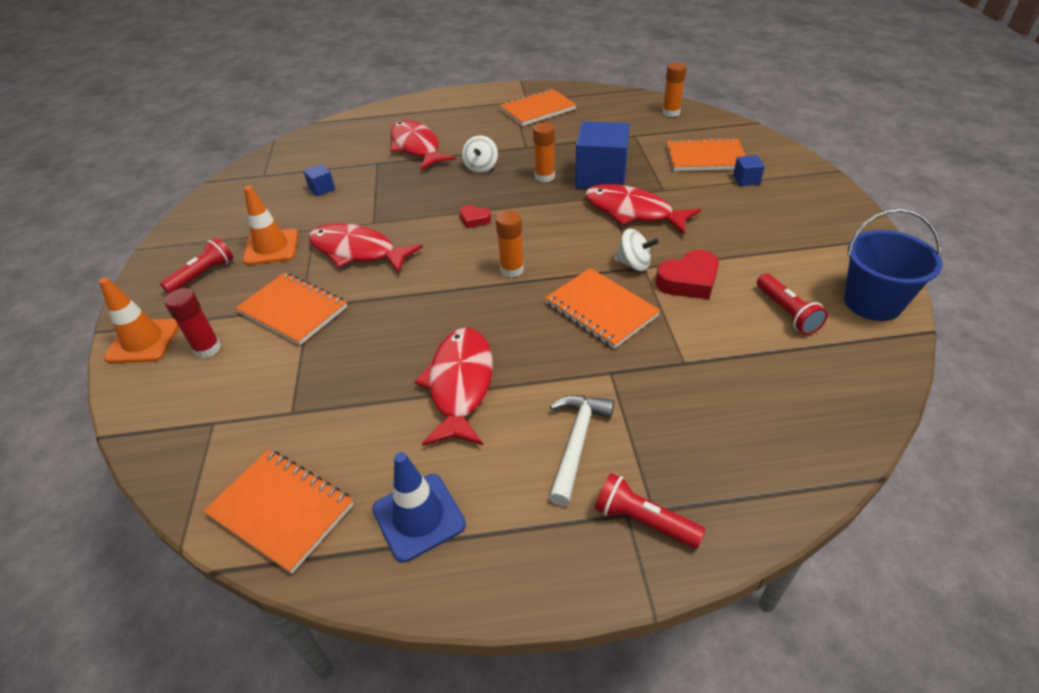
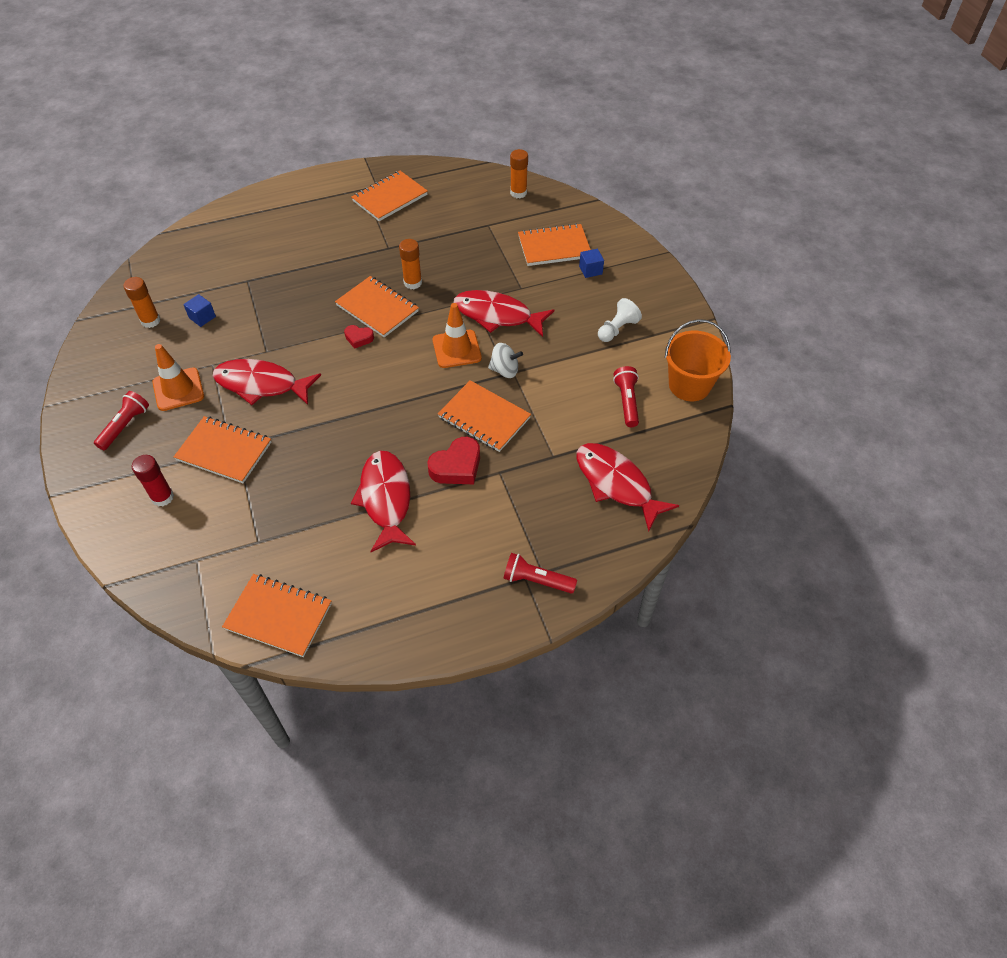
camera: 15 degrees left, 10 degrees up
orange traffic cone [99,277,179,363] -> orange traffic cone moved to [433,303,482,368]
blue traffic cone [372,452,466,563] -> none
red fish [390,120,456,170] -> red fish moved to [576,443,679,531]
white spinning top [462,135,498,173] -> none
orange glue stick [496,211,524,278] -> orange glue stick moved to [123,277,160,328]
white hammer [549,395,614,506] -> none
blue cube [575,121,630,189] -> none
red heart [656,250,719,299] -> red heart moved to [427,437,480,484]
red flashlight [757,273,828,335] -> red flashlight turned 150 degrees counterclockwise [613,366,639,427]
blue bucket [844,209,942,321] -> orange bucket [665,319,731,401]
none -> orange notebook [335,276,419,337]
none -> white pawn [598,298,642,342]

